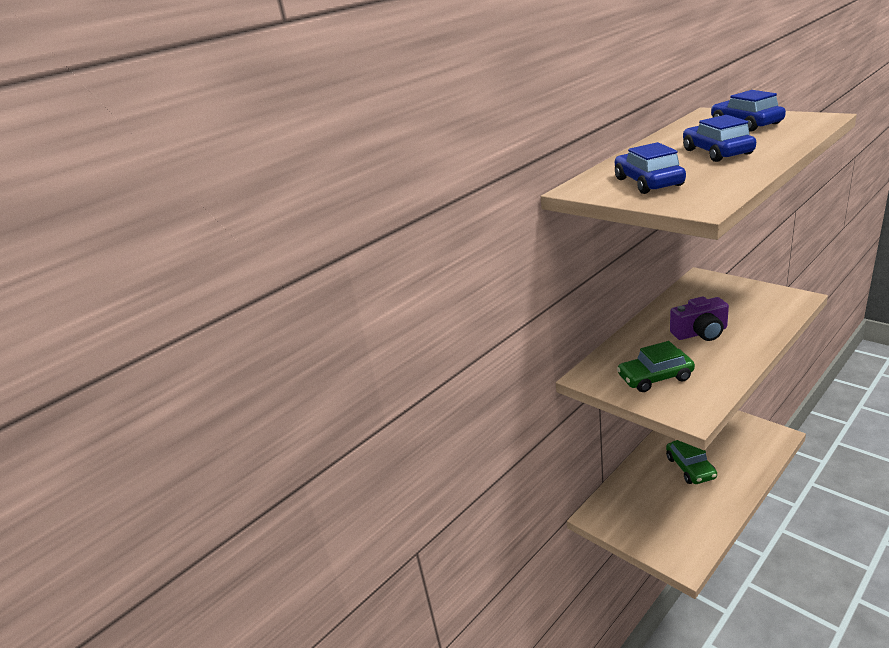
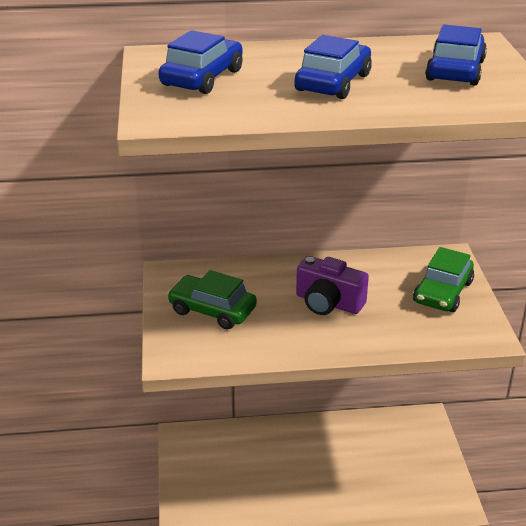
camera: 35 degrees right, 5 degrees up
green car [666,440,717,484] -> green car moved to [413,247,474,312]

